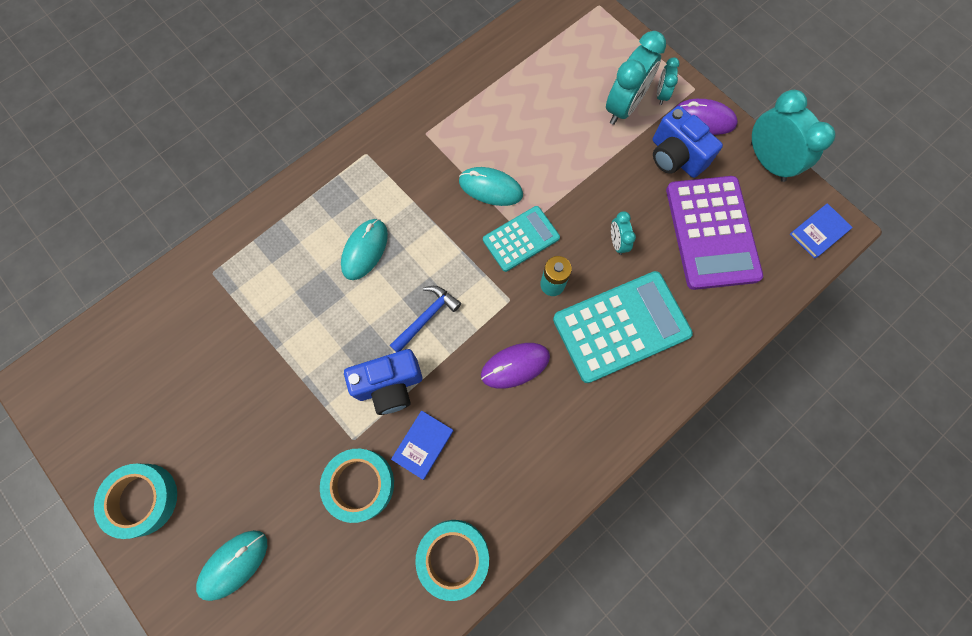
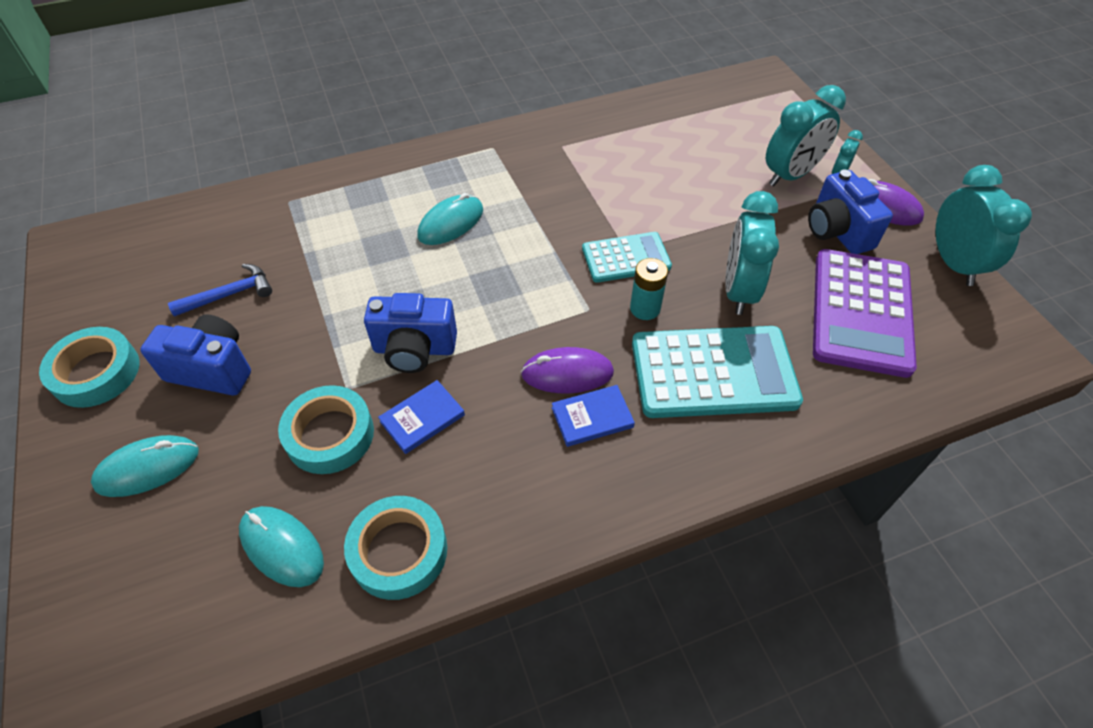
camera: 20 degrees right, 20 degrees down
blue hammer [390,286,461,352] -> blue hammer moved to [168,264,272,317]
turquoise mouse [459,167,523,206] -> turquoise mouse moved to [239,506,324,587]
turquoise clock [611,211,636,255] -> turquoise clock [725,191,779,315], size x2.00
blue book [790,203,853,259] -> blue book moved to [552,385,635,447]
none -> blue camera [140,314,251,396]

